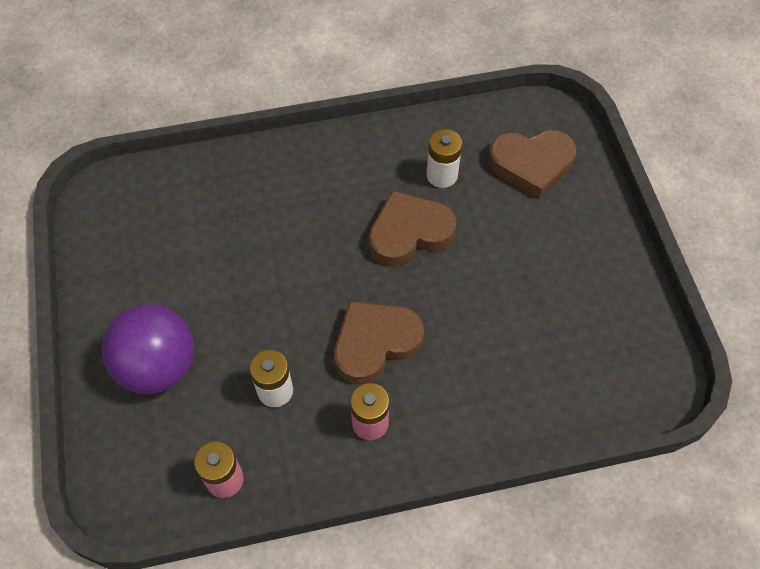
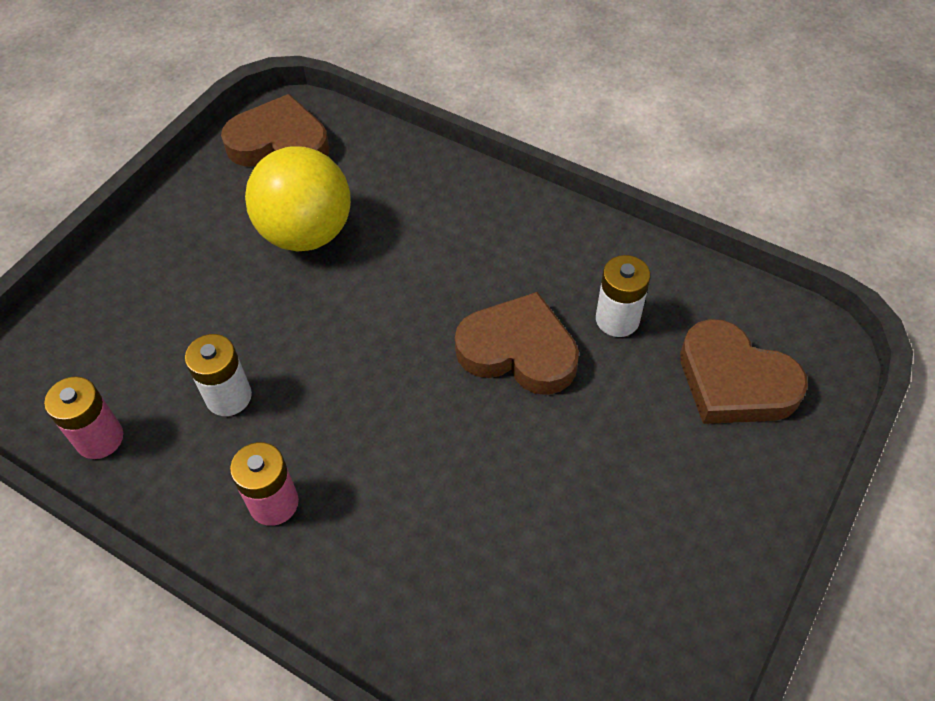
camera: 45 degrees right, 5 degrees down
purple ball [102,305,194,394] -> none
brown heart [334,301,424,384] -> brown heart moved to [221,94,329,166]
none -> yellow ball [245,147,351,252]

